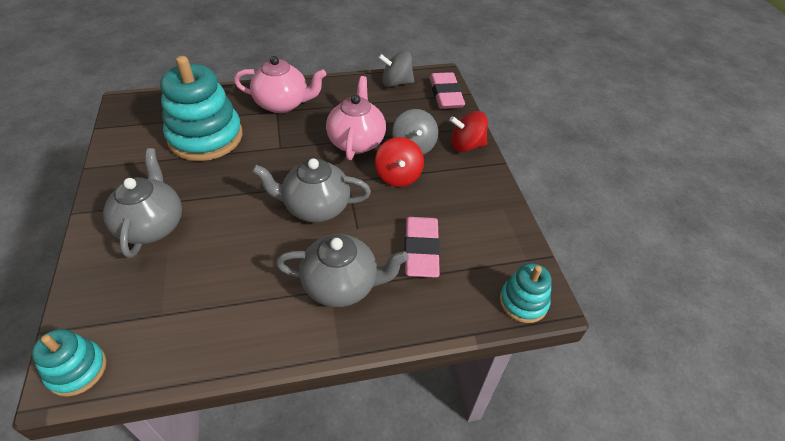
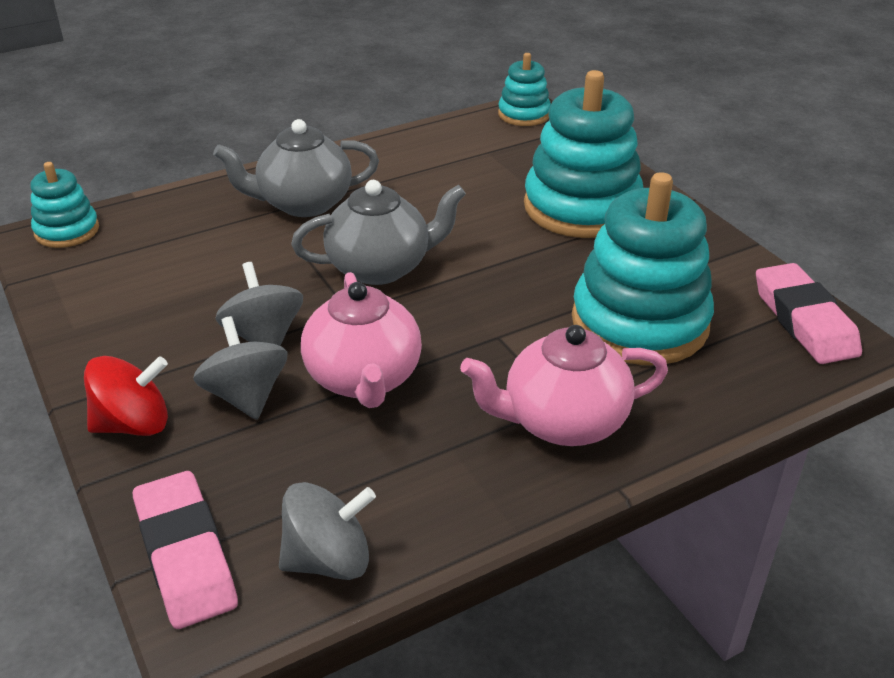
camera: 165 degrees right, 10 degrees down
grey teapot [103,148,182,258] -> turquoise stacking toy [524,70,643,238]
red spinning top [375,137,424,187] -> grey spinning top [215,262,303,346]
pink eraser [405,217,440,278] -> pink eraser moved to [756,263,862,364]

